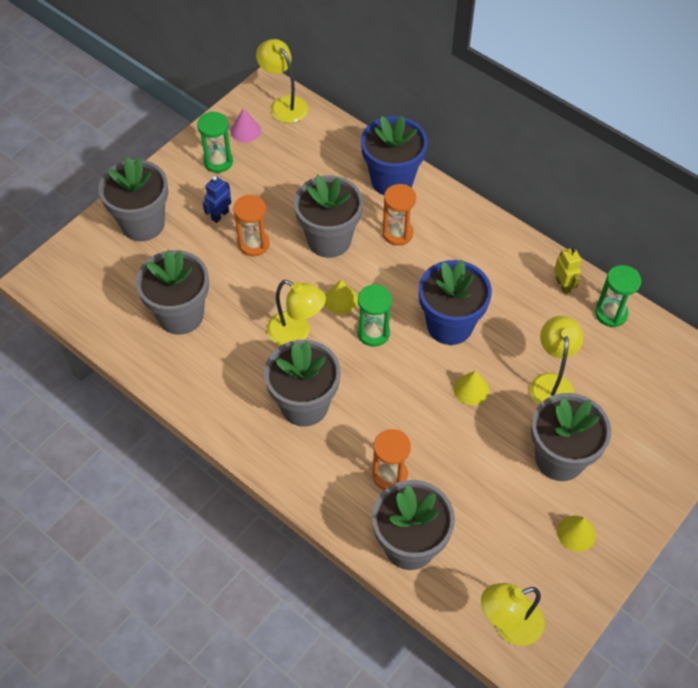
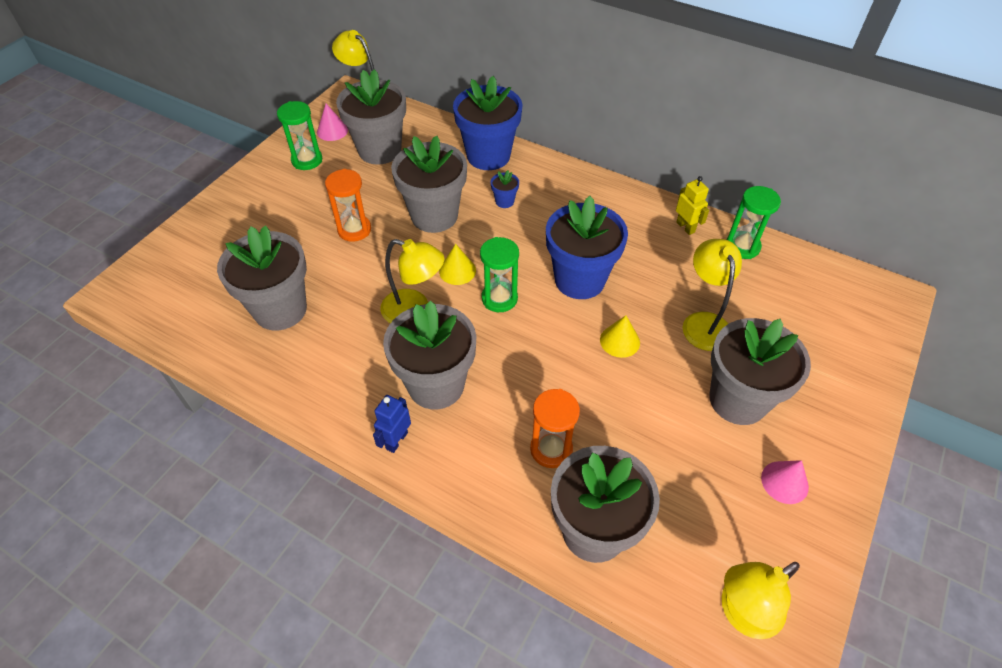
camera: 10 degrees left, 5 degrees down
grey flower pot [99,157,168,242] -> grey flower pot moved to [336,69,406,164]
blue robot [203,176,231,223] -> blue robot moved to [373,395,411,453]
orange hourglass [383,184,416,246] -> blue flower pot [491,170,519,208]
yellow cone [557,515,596,552] -> pink cone [761,460,809,504]

